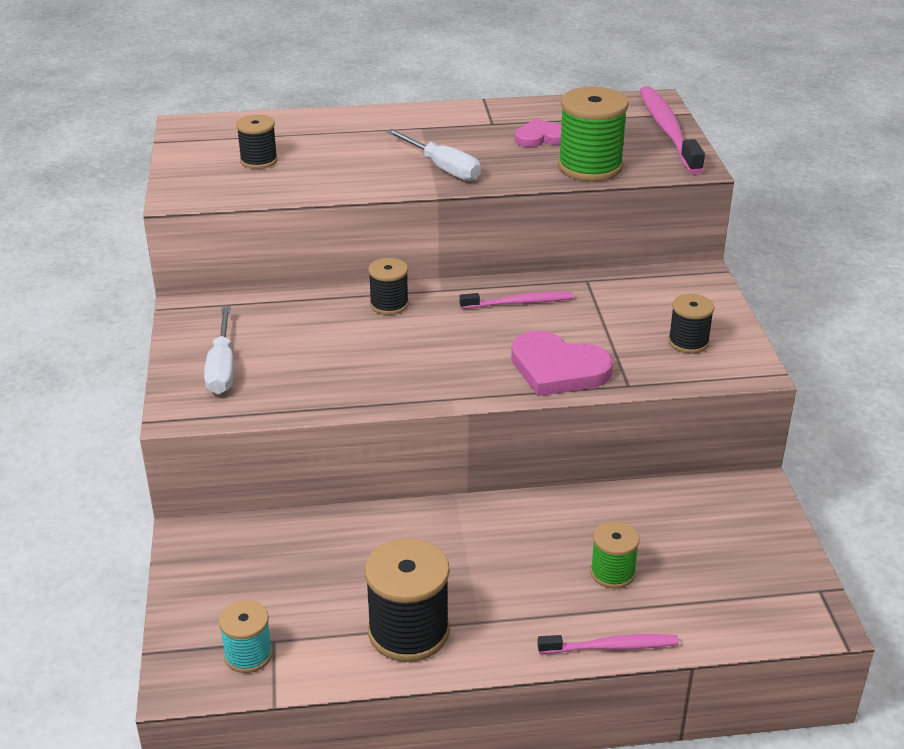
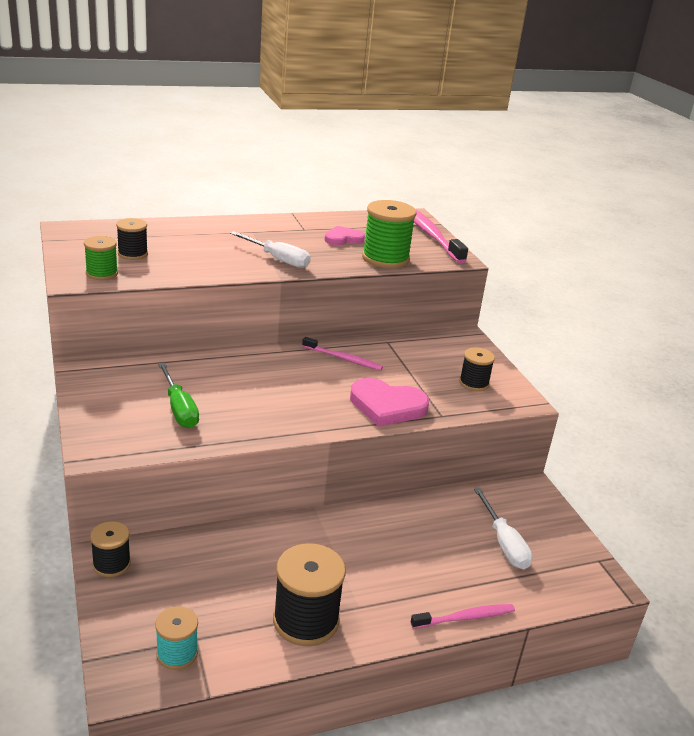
camera: 15 degrees left, 5 degrees down
white screwdriver [204,306,234,394] -> white screwdriver moved to [474,488,533,569]
black spool [368,258,409,315] -> black spool moved to [90,521,131,577]
pink toothbrush [459,292,573,309] -> pink toothbrush turned 45 degrees clockwise [302,337,383,371]
green spool [590,521,640,589] -> green spool moved to [84,236,118,280]
none -> green screwdriver [158,363,199,428]

